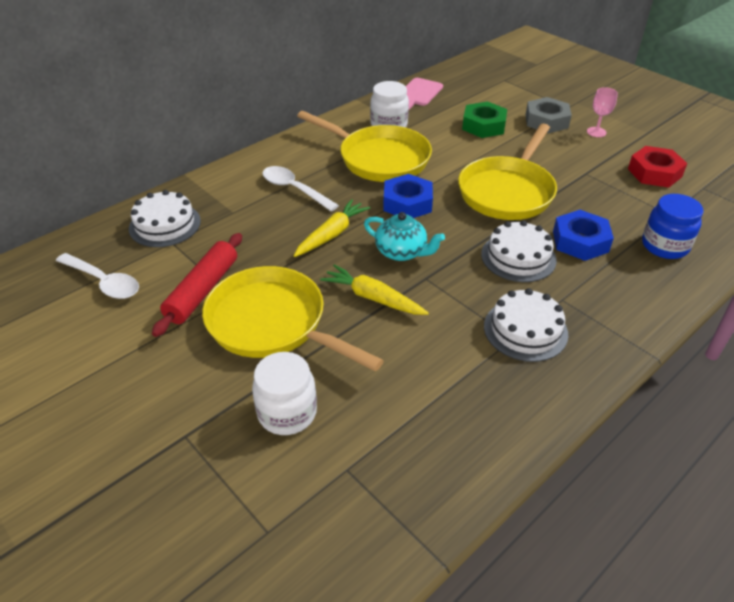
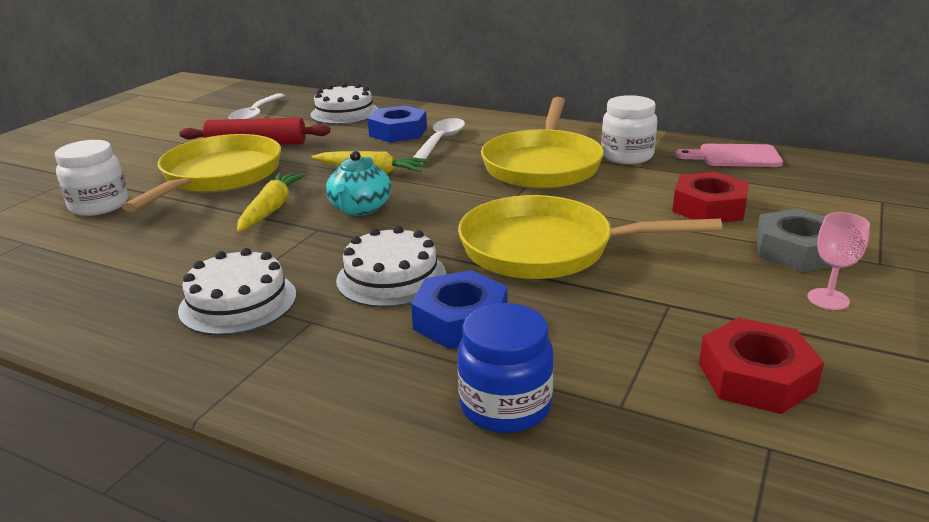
camera: 70 degrees right, 15 degrees down
blue nut [383,174,433,218] -> blue nut moved to [367,105,427,143]
green nut [462,101,507,138] -> red nut [672,172,749,223]

